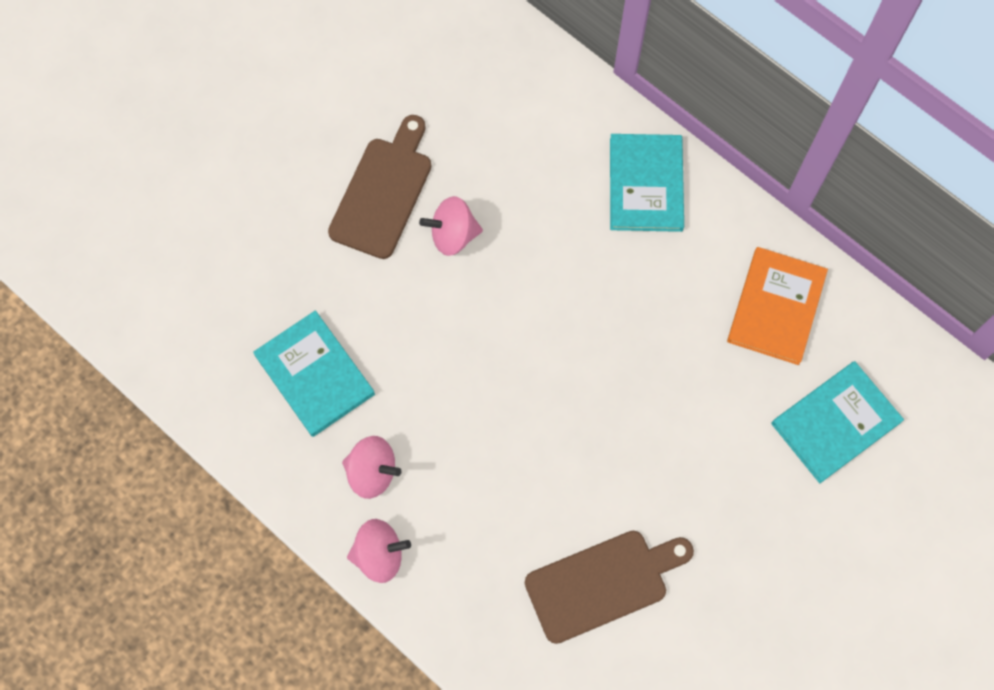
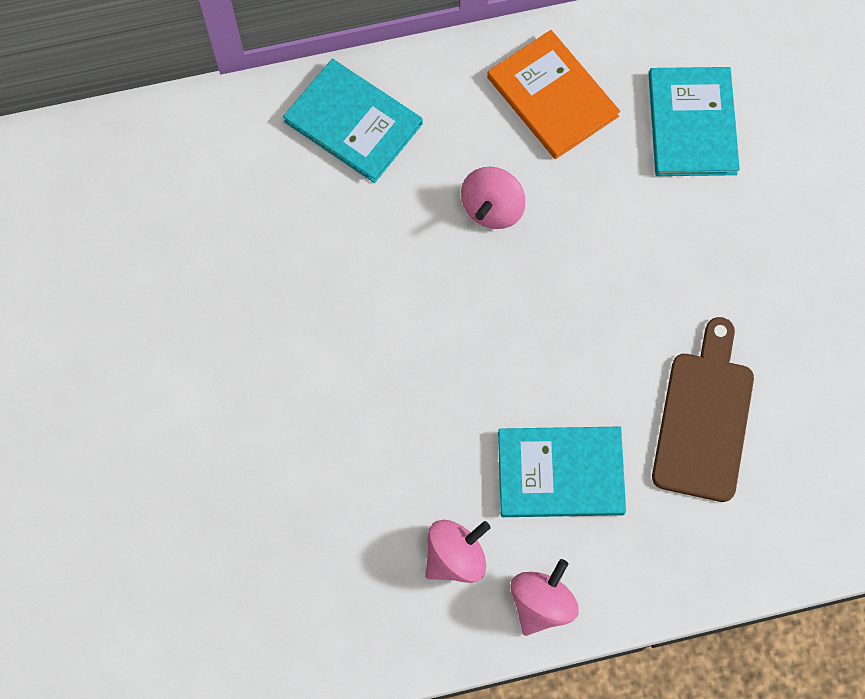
camera: 55 degrees left, 0 degrees up
turquoise book [254,311,375,437] -> turquoise book moved to [498,427,626,517]
brown cutting board [328,115,431,259] -> none
pink spinning top [419,196,483,256] -> pink spinning top moved to [461,167,525,229]

